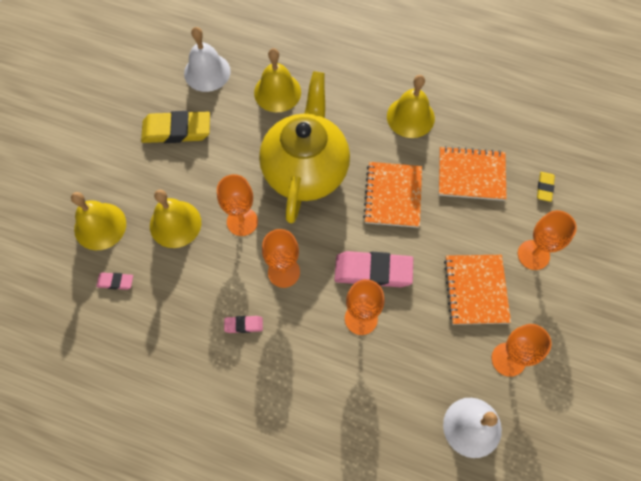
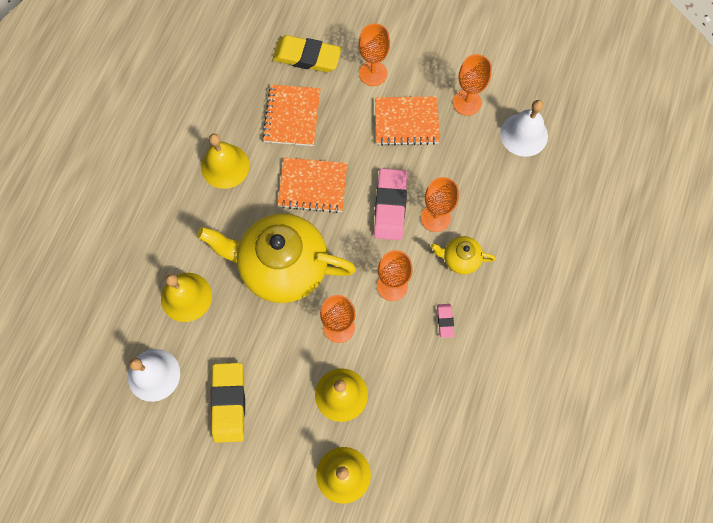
camera: 90 degrees left, 5 degrees up
pink eraser [96,273,133,290] -> none
yellow eraser [537,172,555,202] -> yellow eraser [273,35,342,72], size x2.09
none -> yellow teapot [431,236,496,274]

